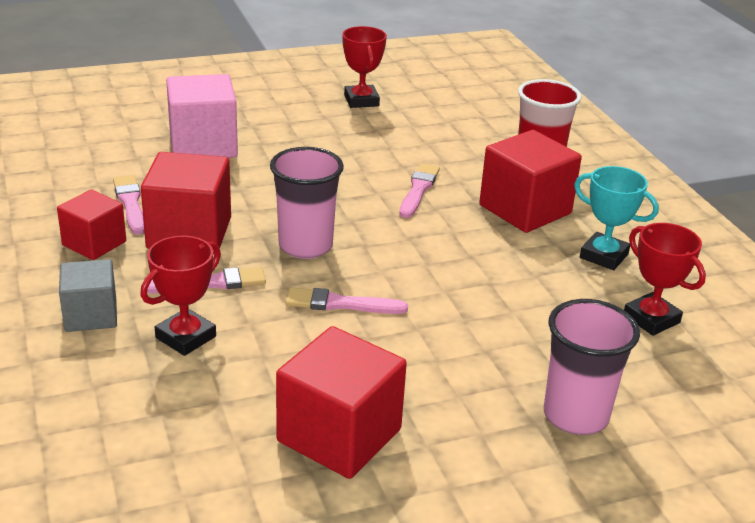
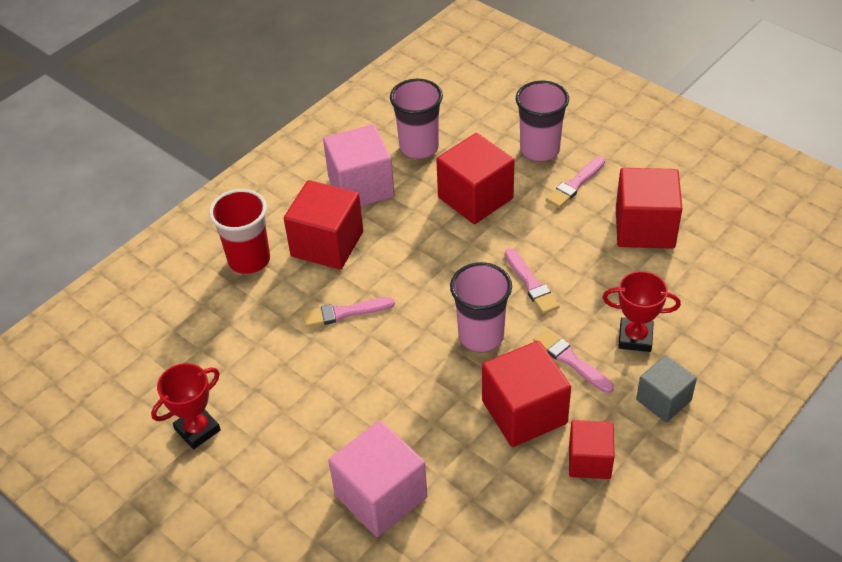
camera: 115 degrees left, 15 degrees up
pink brush [113,175,144,235] -> pink brush moved to [546,157,605,208]
turquoise trophy [574,166,659,270] -> pink cube [323,124,394,206]
red trophy [624,223,706,336] -> pink cup [390,79,443,159]
none -> red cube [436,133,515,224]

